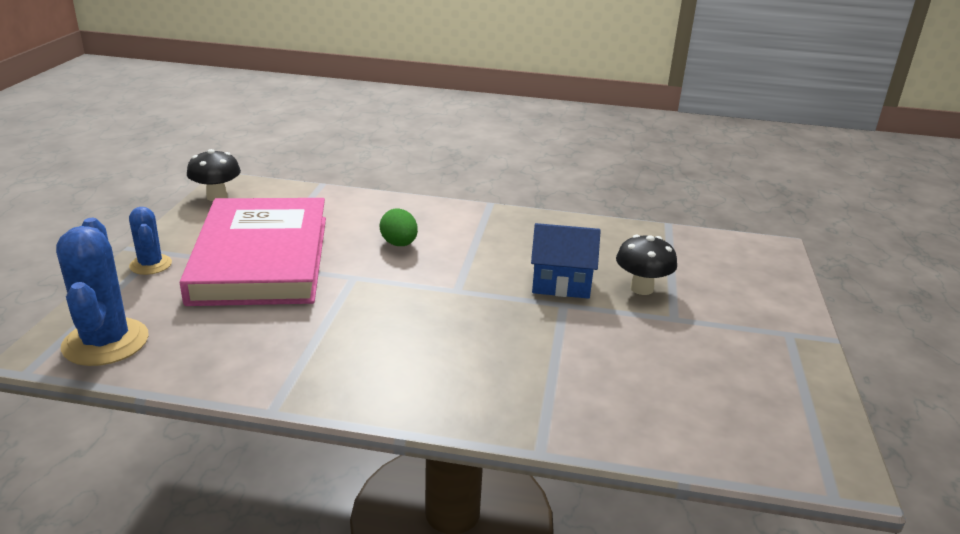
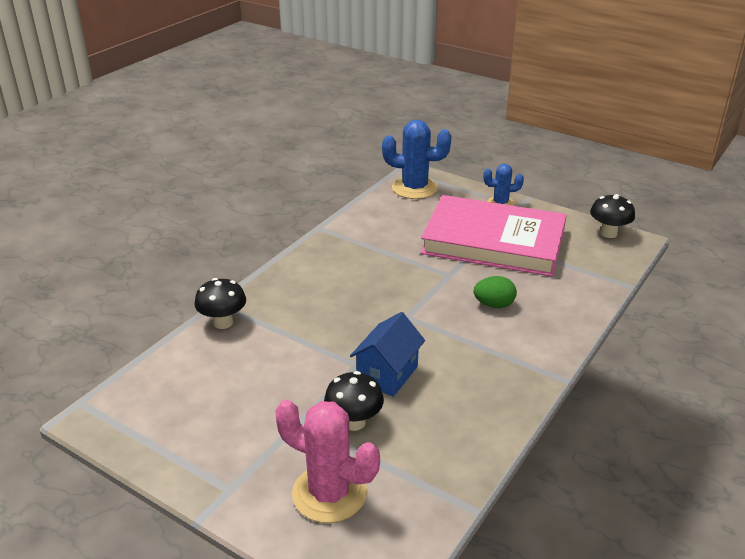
camera: 115 degrees right, 5 degrees up
none -> black mushroom [194,278,246,329]
none -> pink cactus [275,400,380,523]

